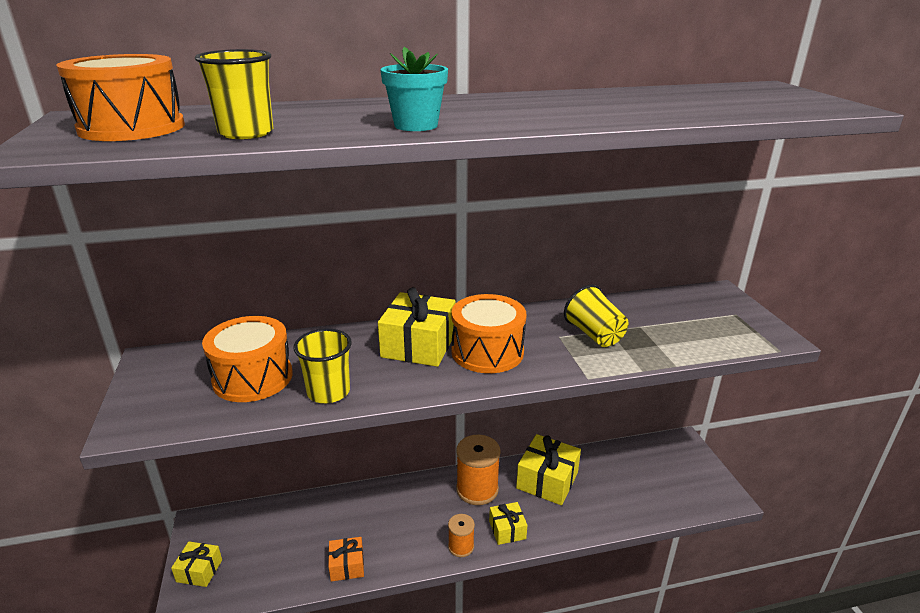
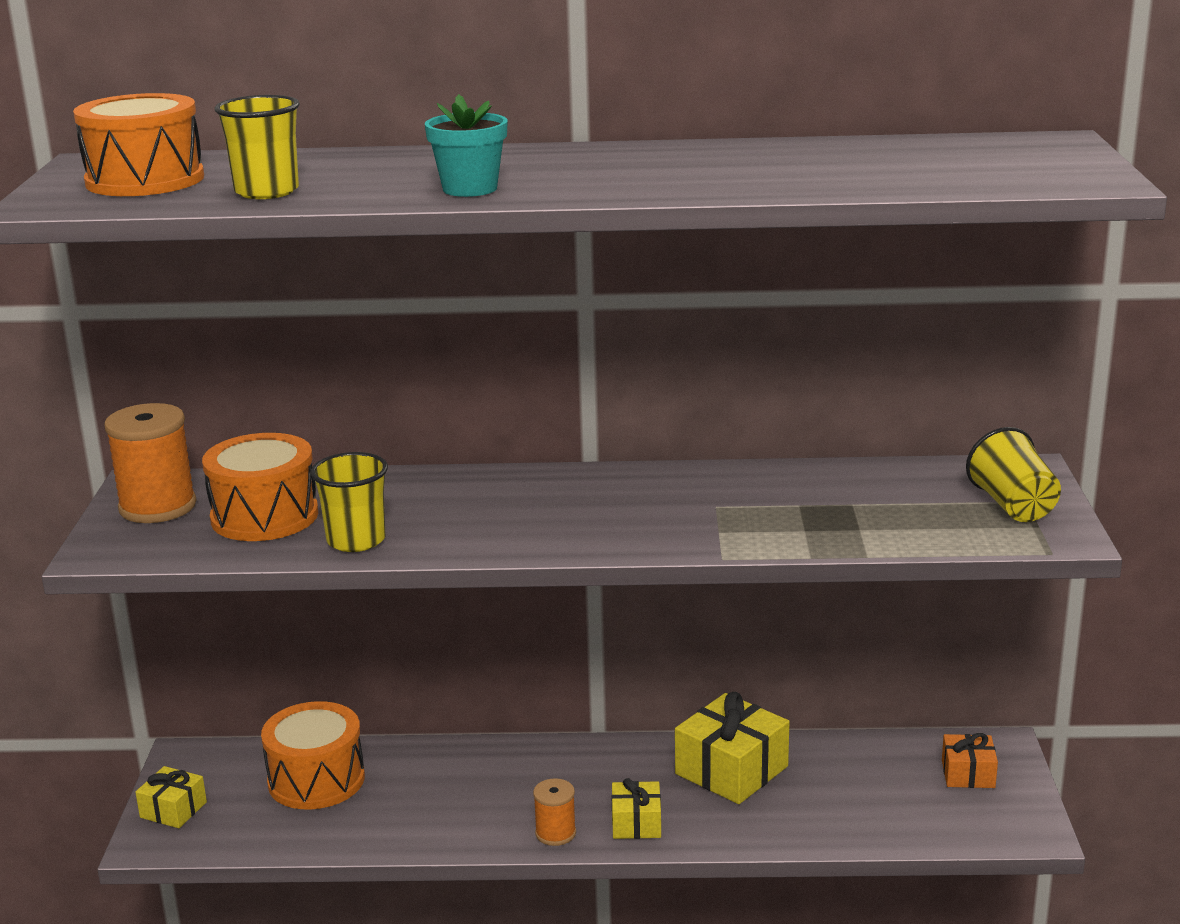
camera: 15 degrees right, 5 degrees down
orange gift [328,537,364,582] -> orange gift moved to [942,733,998,788]
yellow gift [378,287,455,367] -> none
orange drum [451,294,527,373] -> orange drum moved to [261,701,365,810]
orange spool [456,435,501,505] -> orange spool moved to [104,403,196,523]
yellow cup [564,285,629,347] -> yellow cup moved to [966,427,1061,522]

